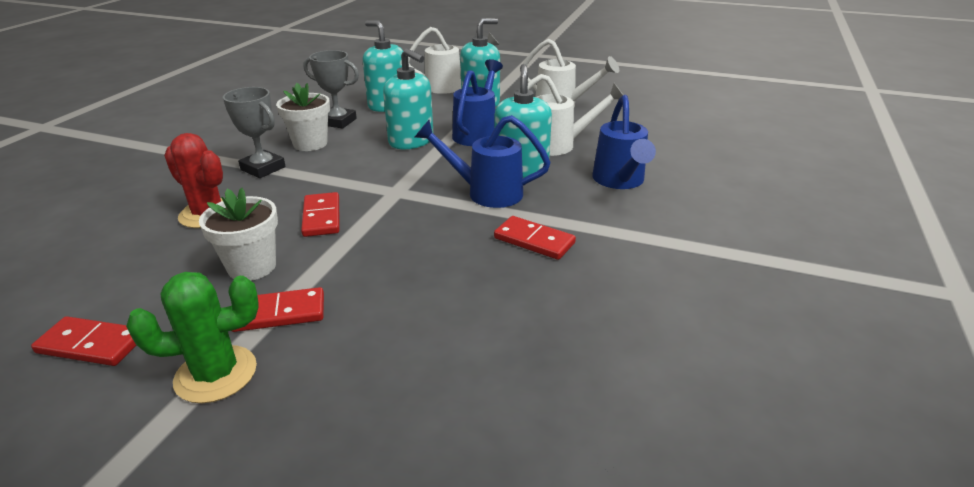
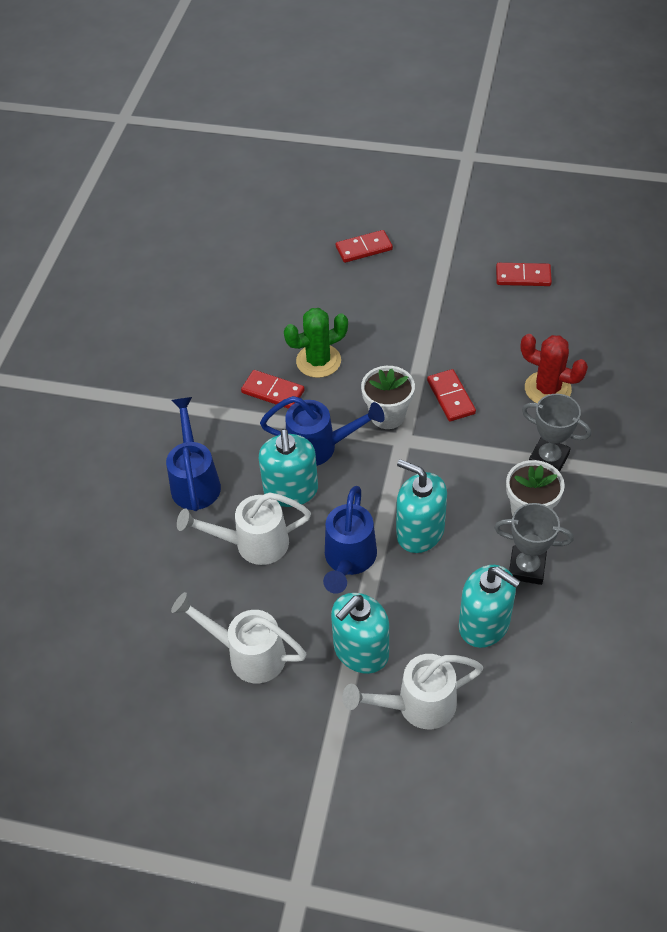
camera: 175 degrees right, 20 degrees up
green cactus [126,272,258,403] -> green cactus moved to [284,308,348,378]
white flower pot [199,188,278,281] -> white flower pot moved to [361,366,415,429]
red domino [232,287,324,332] -> red domino moved to [336,230,393,263]

